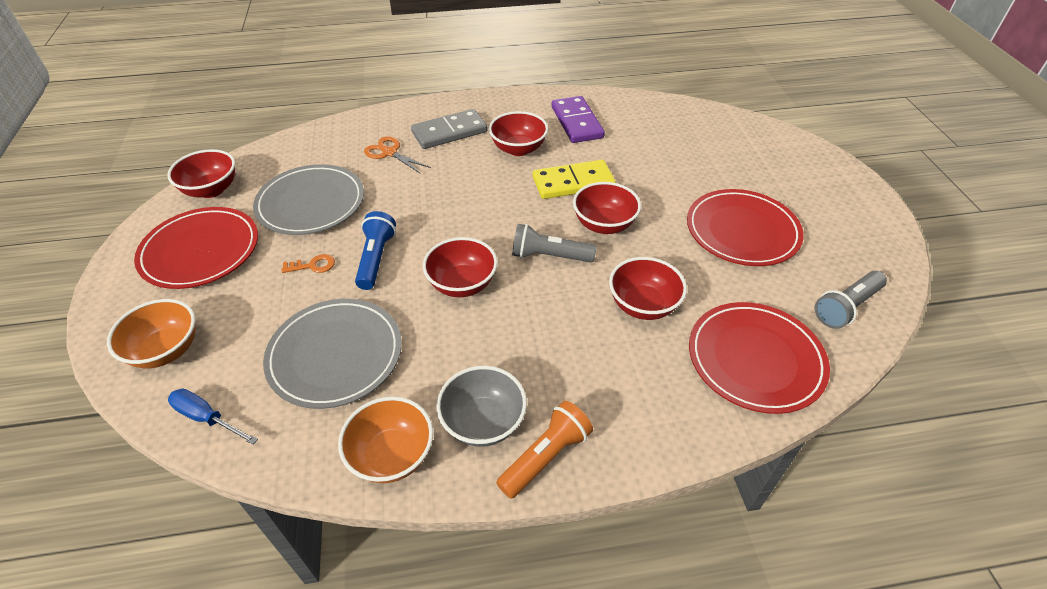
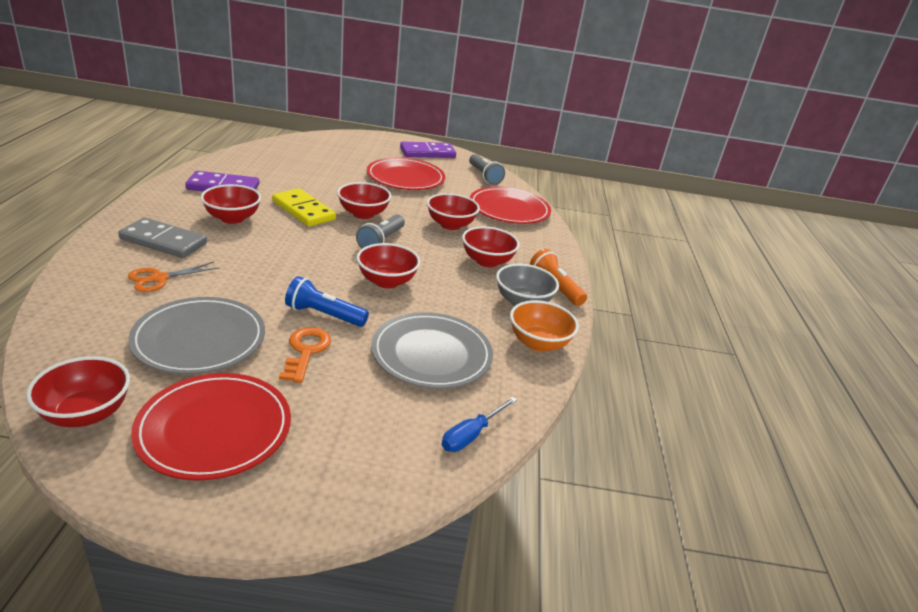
camera: 80 degrees left, 15 degrees down
orange bowl [107,299,196,368] -> none
orange key [282,254,335,273] -> orange key [279,327,331,383], size x1.56
grey domino [411,109,488,149] -> grey domino turned 60 degrees counterclockwise [118,218,207,258]
yellow domino [533,160,616,199] -> yellow domino turned 45 degrees counterclockwise [272,188,336,227]
none -> purple domino [400,142,456,158]
none -> red bowl [462,226,520,267]

